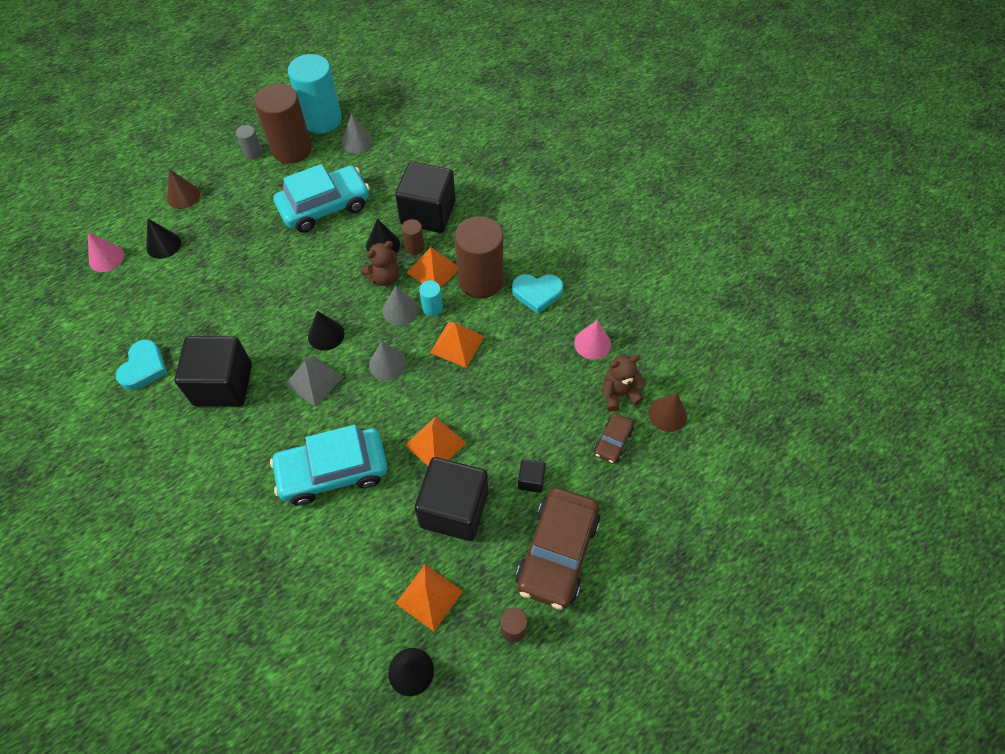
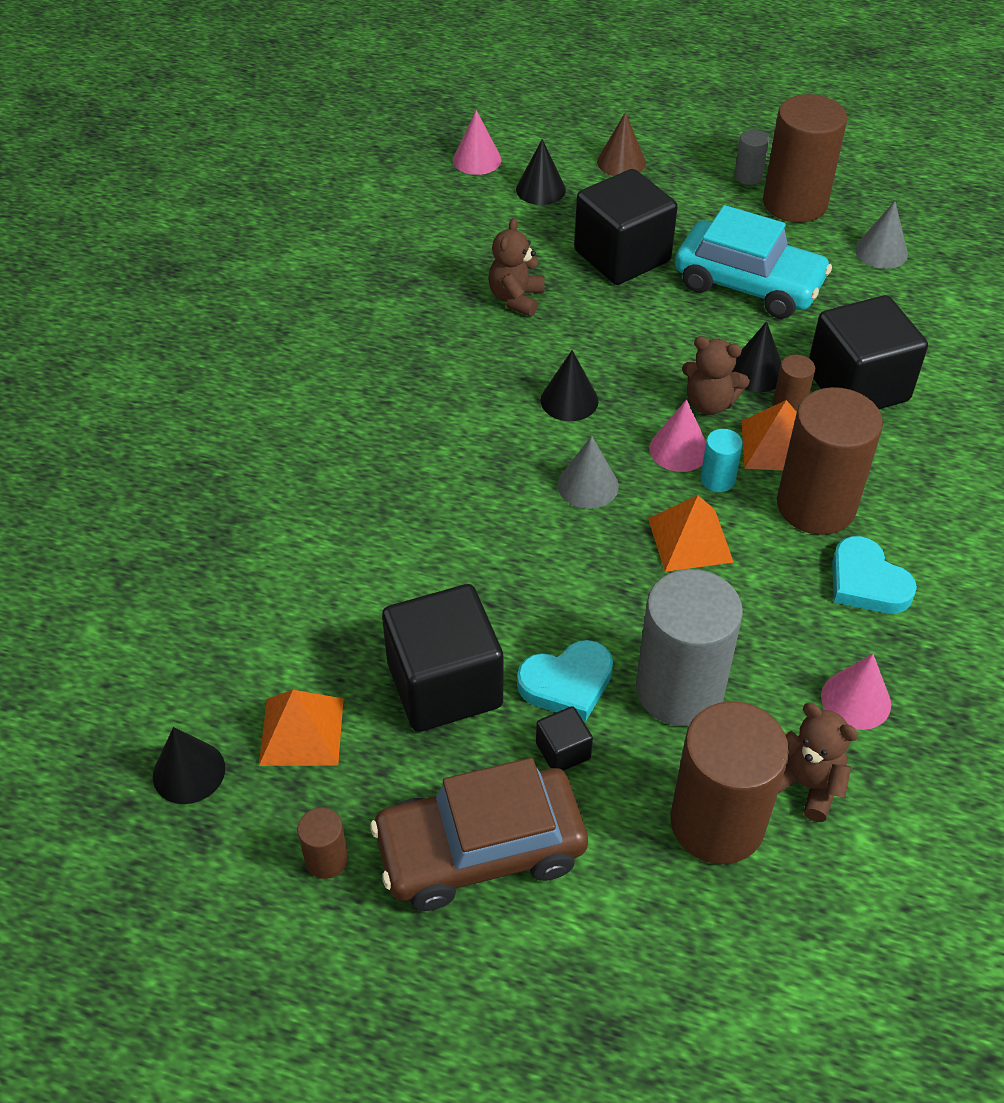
camera: 55 degrees right, 10 degrees down
turquoise heart [116,339,167,390] -> turquoise heart moved to [517,640,613,722]
black cube [175,336,252,407] -> black cube moved to [574,169,678,285]
turquoise car [270,425,388,506] -> none
grey pyramid [285,356,343,407] -> none
turquoise cylinder [288,54,342,133] -> none
grey cone [383,286,419,326] -> pink cone [649,399,706,472]
orange pyramid [405,416,466,466] -> none
brown car [594,413,634,464] -> brown cylinder [670,701,789,864]
brown cone [648,393,687,432] -> none
none -> brown teddy bear [488,218,545,317]
none -> grey cylinder [636,569,743,726]

